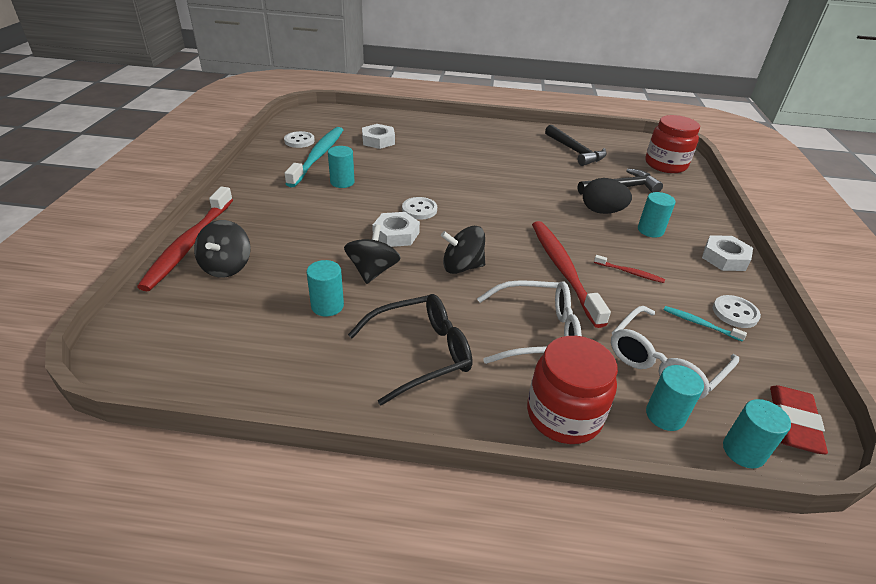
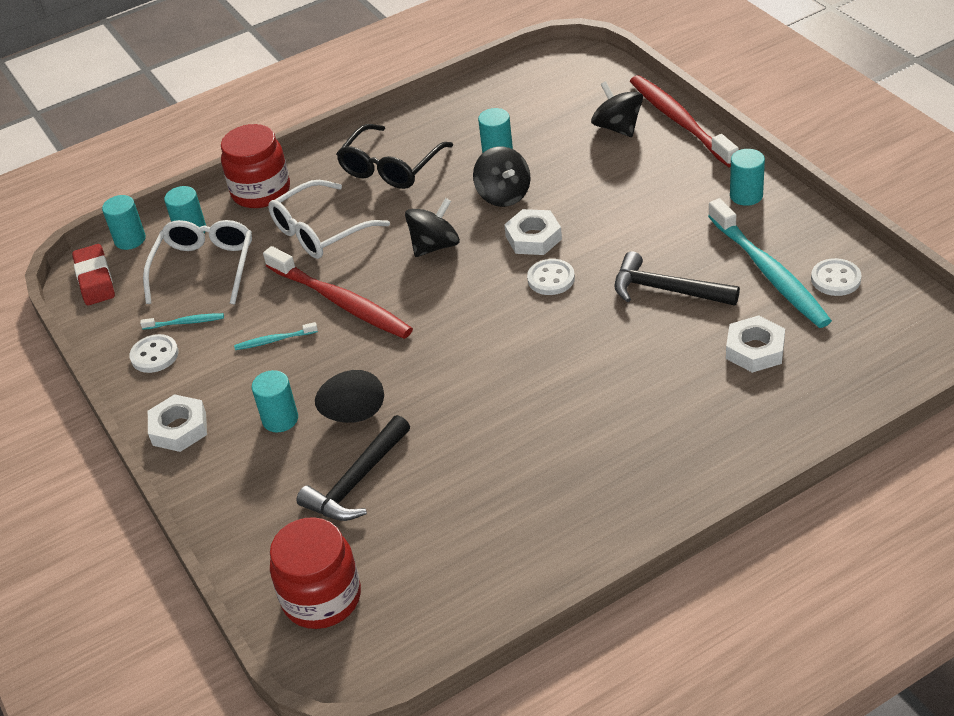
camera: 150 degrees right, 5 degrees up
turquoise cylinder [328,146,354,188] -> turquoise cylinder moved to [730,149,765,206]
black hammer [545,125,607,166] -> black hammer moved to [614,251,740,306]
red toothbrush [594,255,665,283] -> turquoise toothbrush [234,322,318,350]

